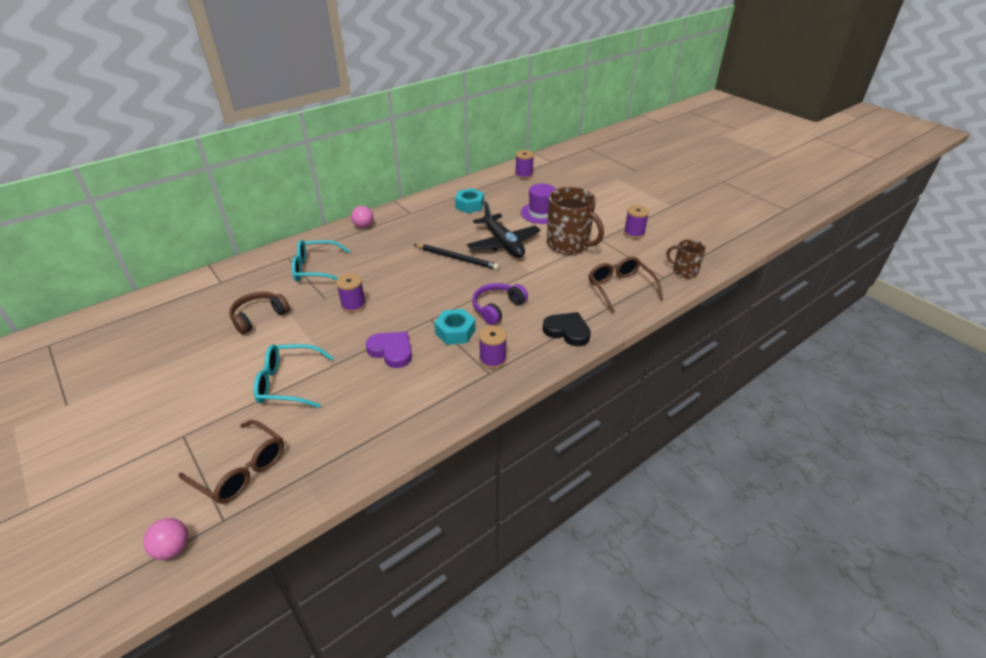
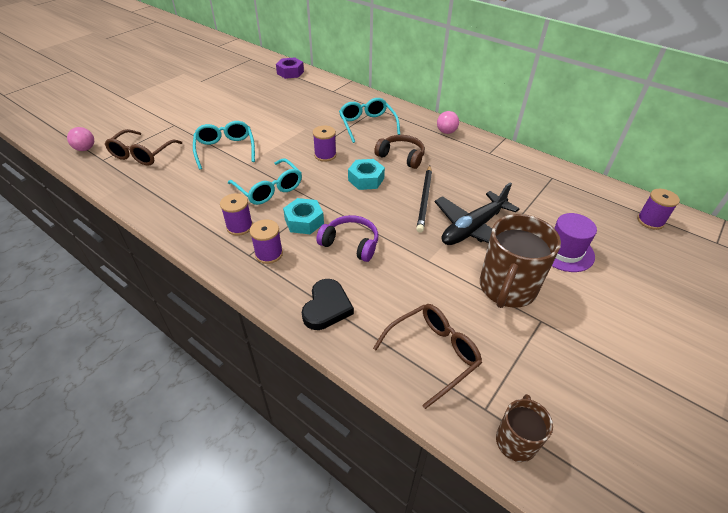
camera: 75 degrees right, 5 degrees up
brown headphones [229,291,290,334] -> brown headphones moved to [374,135,425,169]
purple heart [366,332,412,368] -> turquoise glasses [228,158,302,205]
turquoise nut [455,188,484,213] -> turquoise nut moved to [348,159,385,190]
purple spool [624,205,649,239] -> purple spool moved to [220,193,253,236]
none -> purple nut [276,57,304,79]

